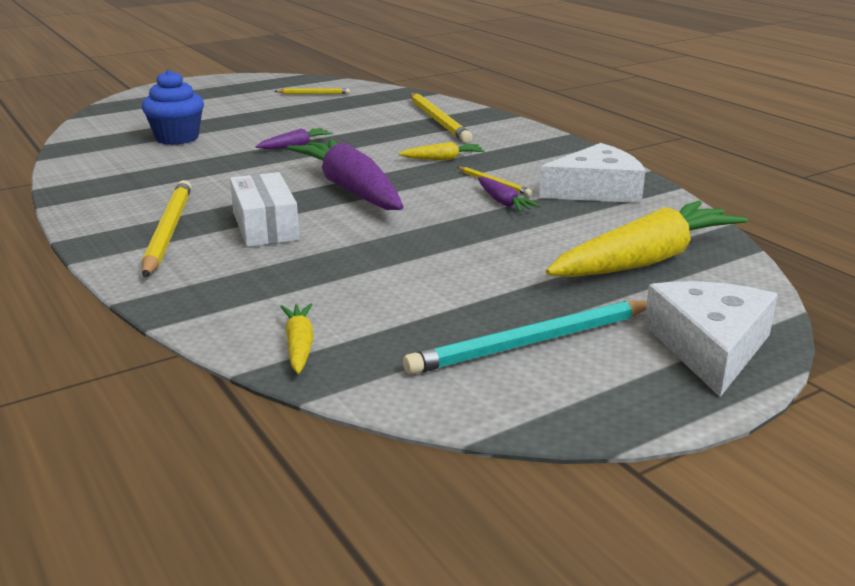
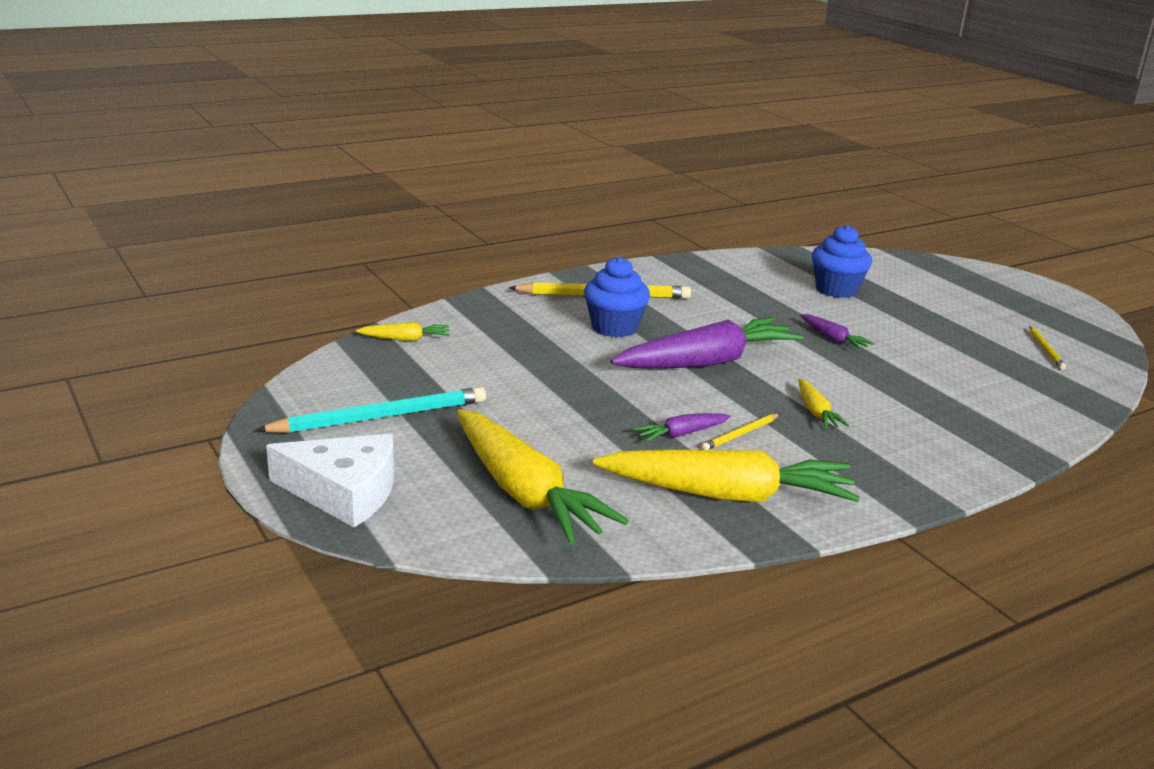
camera: 90 degrees right, 0 degrees up
white box [230,172,299,247] -> blue cupcake [584,257,650,337]
turquoise pencil [403,301,647,375] -> turquoise pencil turned 90 degrees clockwise [256,387,486,433]
yellow pencil [410,93,473,143] -> none
white cheese [539,143,645,203] -> yellow carrot [593,450,860,502]

